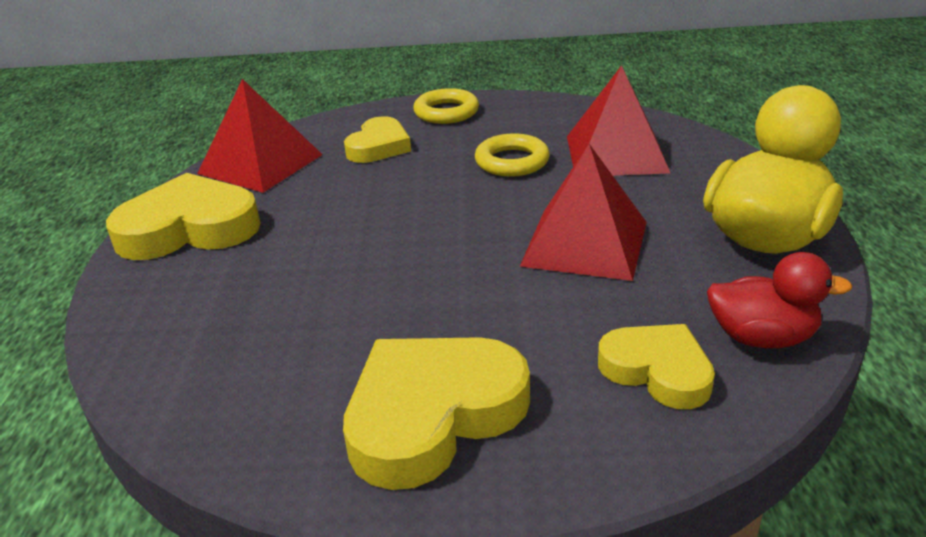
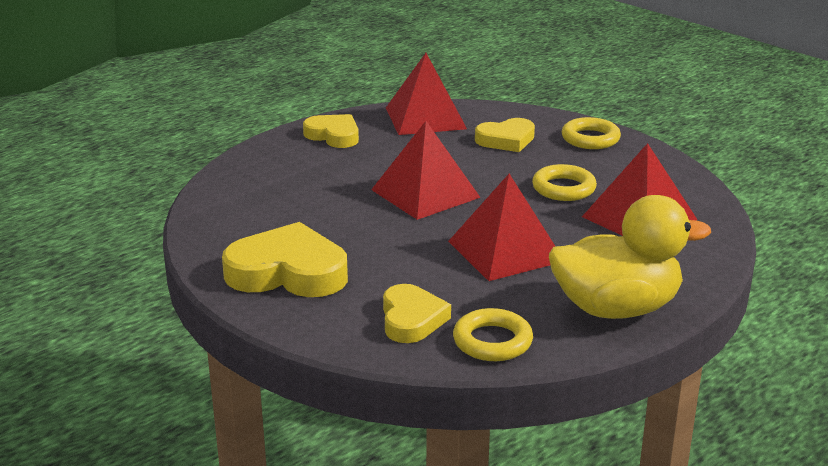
camera: 45 degrees right, 5 degrees down
yellow heart [106,173,261,260] -> yellow heart [303,114,359,148], size x0.62
red duck [707,252,852,348] -> yellow ring [453,308,533,361]
none -> red pyramid [371,121,481,220]

